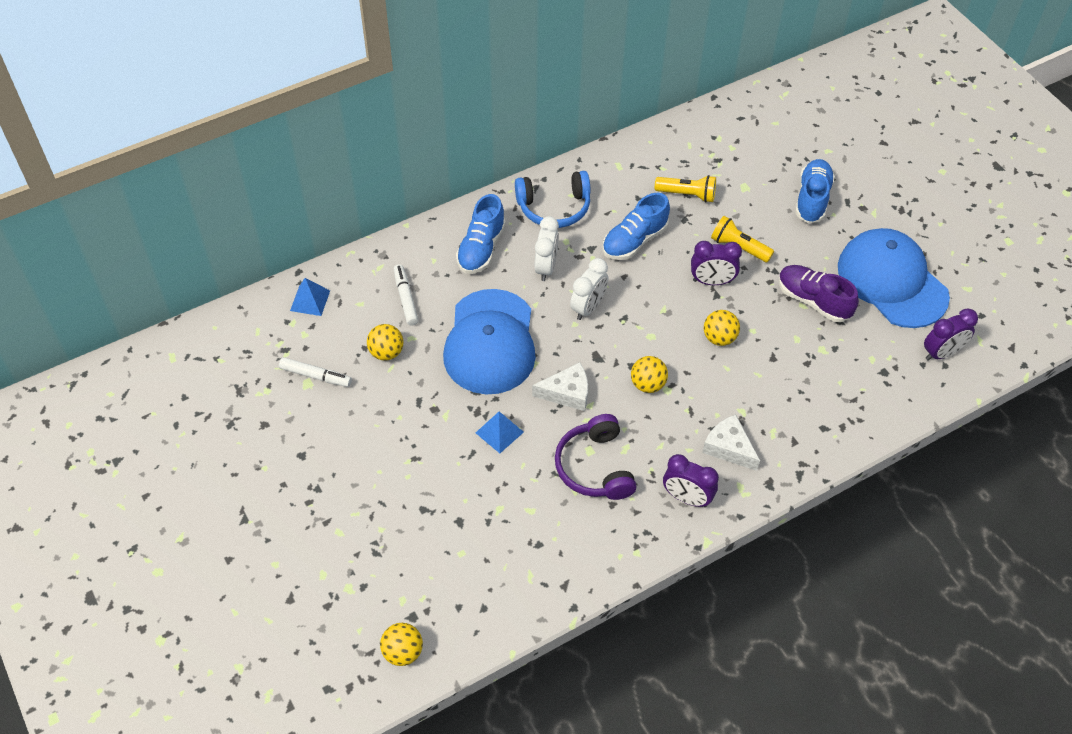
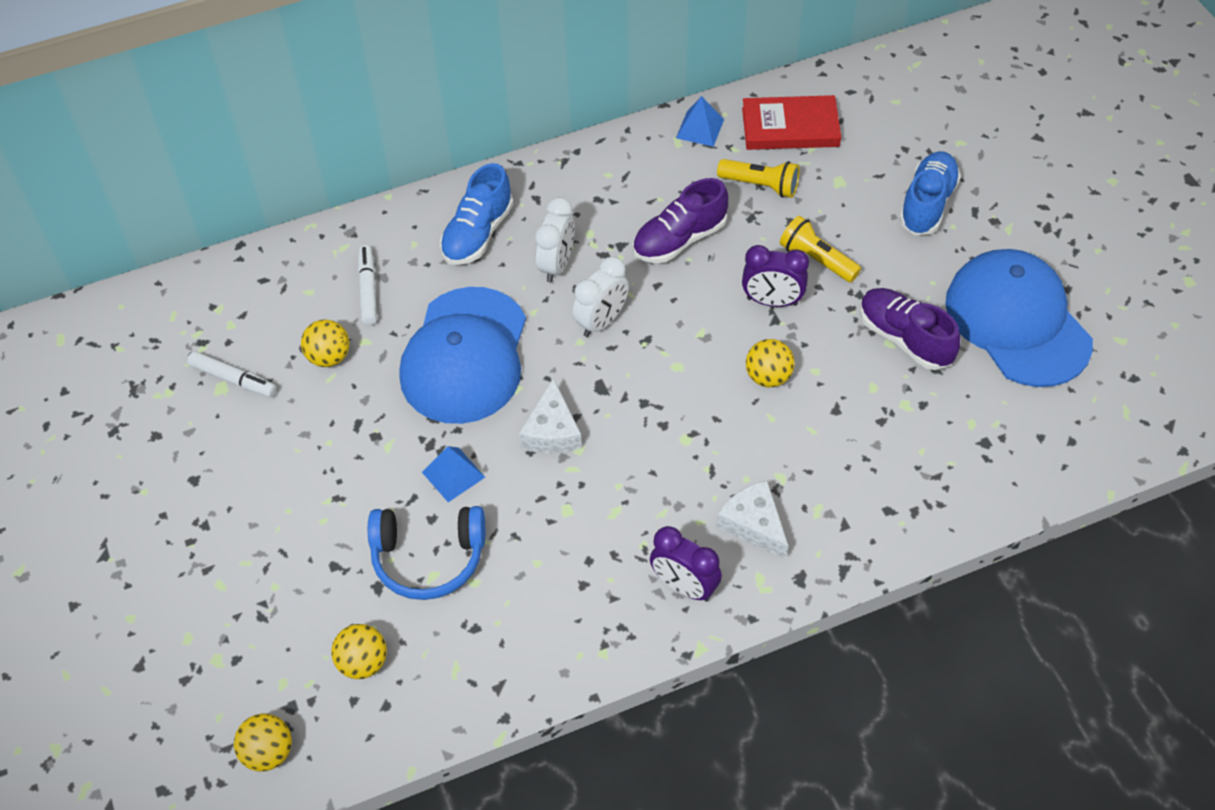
camera: 10 degrees right, 0 degrees up
blue pyramid [290,278,330,316] -> blue pyramid moved to [676,96,724,147]
blue headphones [515,171,591,228] -> blue headphones moved to [368,506,485,600]
white cheese [532,362,588,411] -> white cheese turned 90 degrees clockwise [519,378,582,453]
purple headphones [555,414,637,500] -> none
blue shoe [602,193,670,260] -> purple shoe [633,178,728,263]
yellow ball [631,356,668,393] -> yellow ball moved to [331,624,387,679]
purple clock [924,308,978,361] -> none
none -> red book [742,95,841,150]

